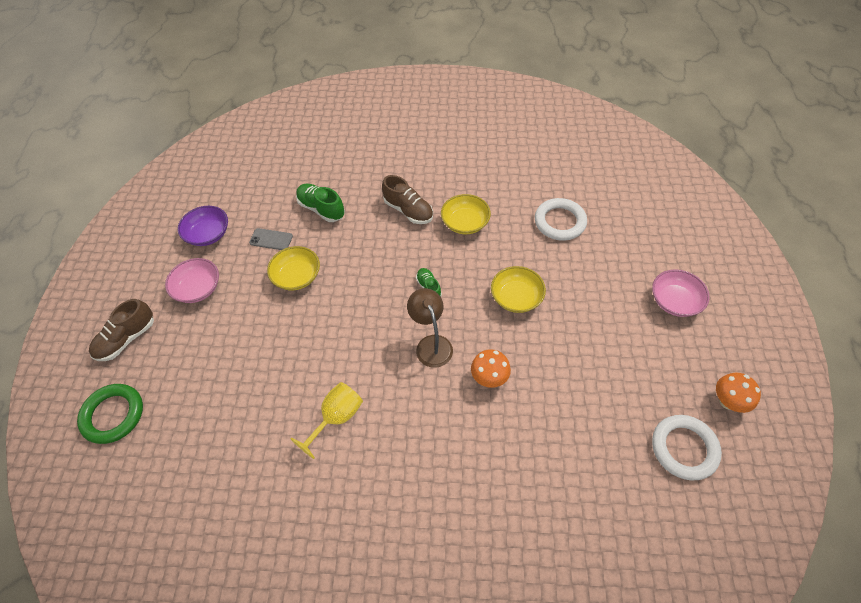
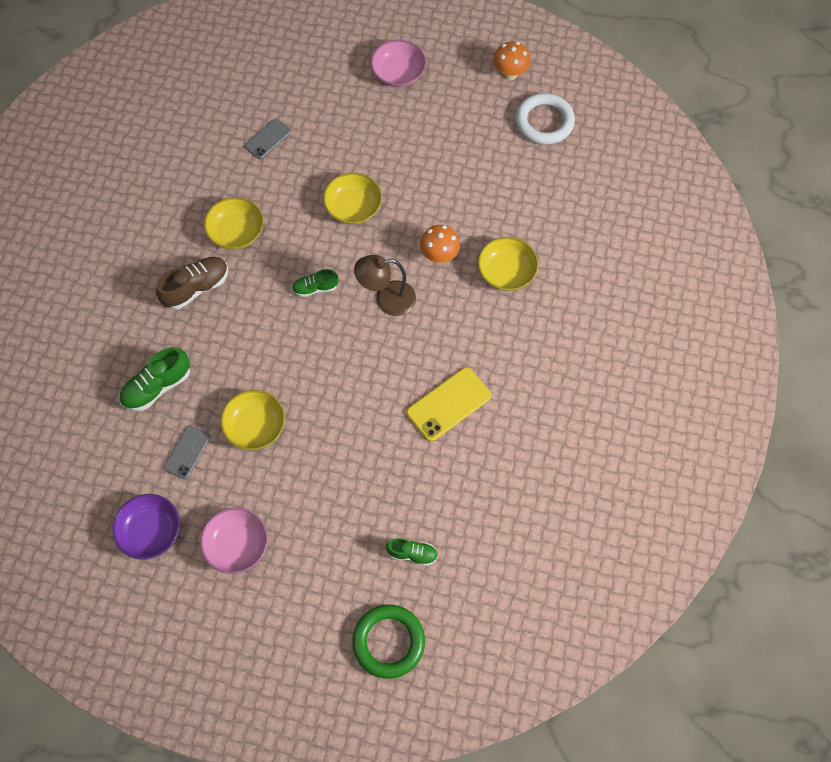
camera: 80 degrees left, 10 degrees up
brown shoe [89,299,154,361] -> none
yellow goblet [290,382,363,459] -> yellow phone [406,367,491,442]
white ring [535,198,587,241] -> grey phone [245,119,291,160]
none -> green shoe [386,538,438,566]
none -> yellow bowl [478,237,539,291]

